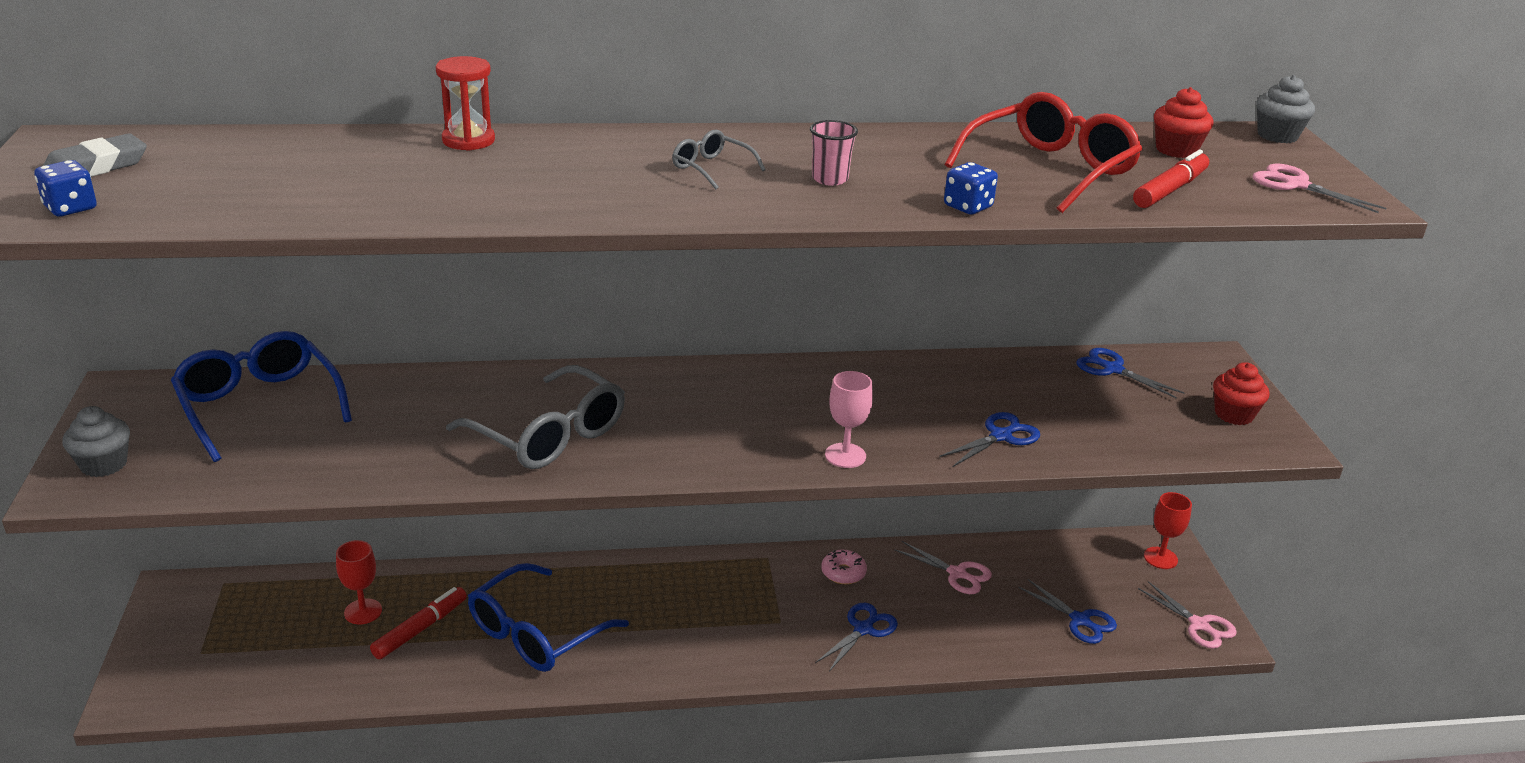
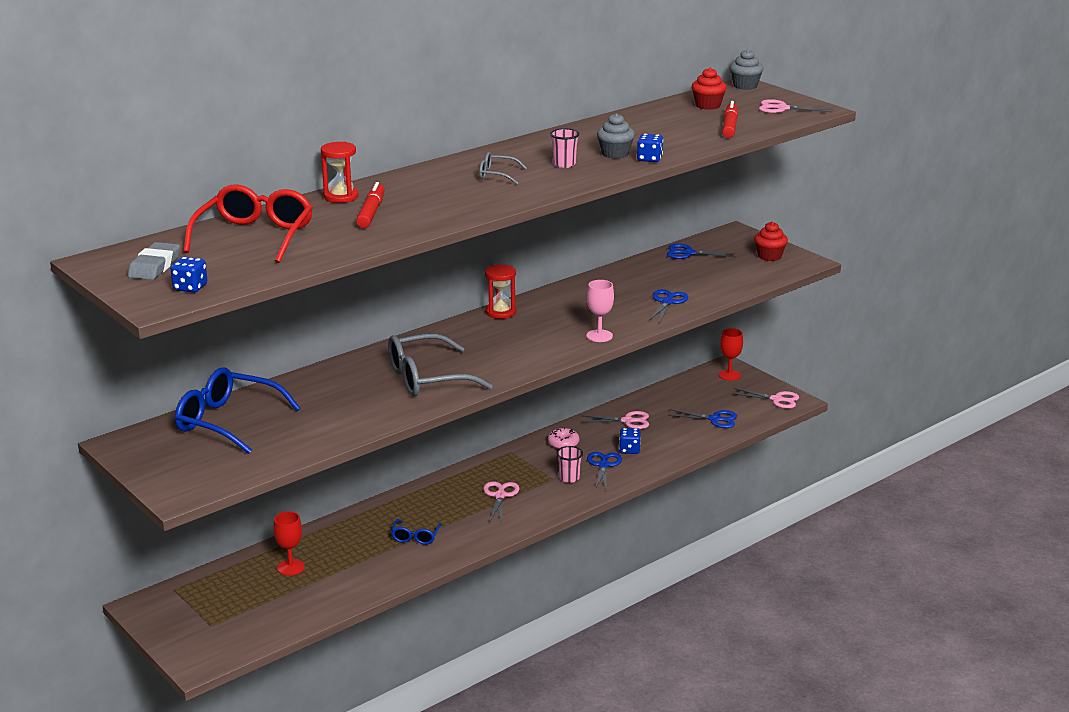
camera: 30 degrees left, 5 degrees down
grey cupcake [62,406,130,477] -> grey cupcake moved to [597,113,635,159]
red marker [370,587,467,659] -> red marker moved to [356,182,385,228]
grey glasses [446,365,625,469] -> grey glasses turned 150 degrees clockwise [388,333,493,397]
blue glasses [468,563,629,672] -> blue glasses [391,519,441,545], size x0.49
red glasses [945,92,1142,213] -> red glasses moved to [183,184,313,263]
none -> pink scissors [483,481,519,523]
none -> red hourglass [485,264,516,319]
none -> pink cup [556,446,583,483]
none -> blue dice [619,428,641,454]

